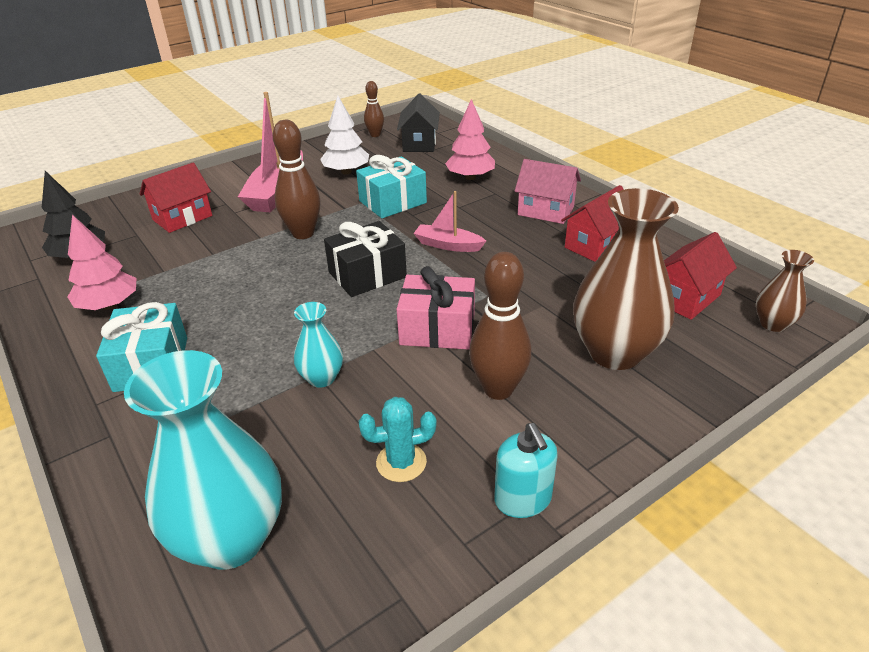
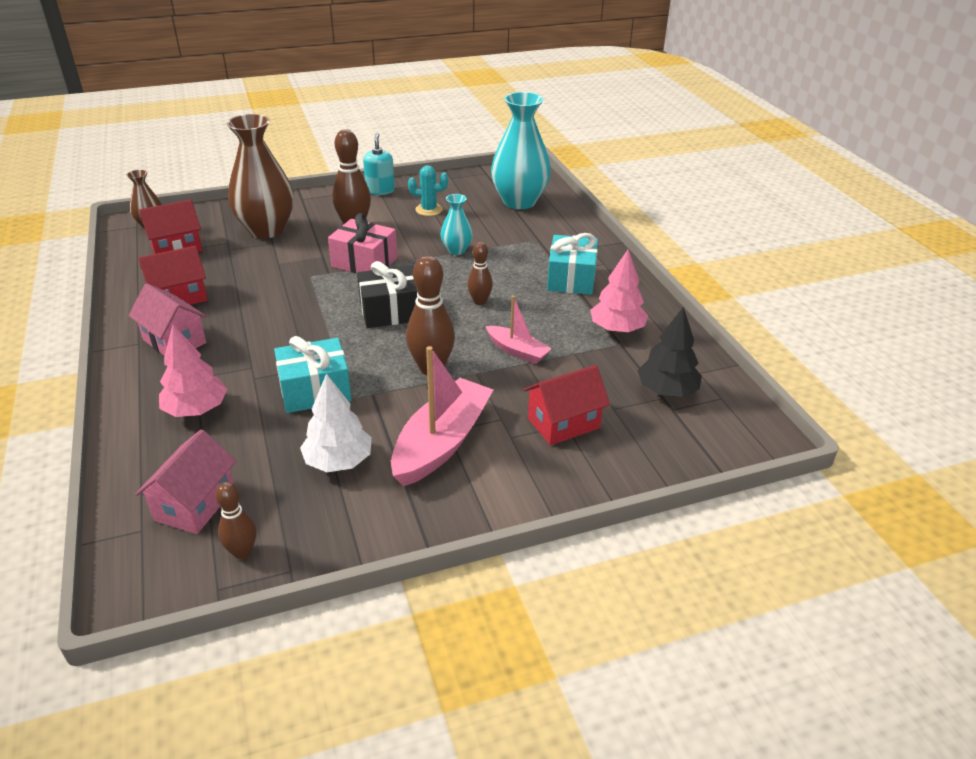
camera: 165 degrees left, 0 degrees up
black house [397,94,440,152] -> pink house [135,429,236,534]
pink boat [413,191,486,252] -> pink boat moved to [486,296,552,364]
none -> brown bowling pin [468,242,493,305]

